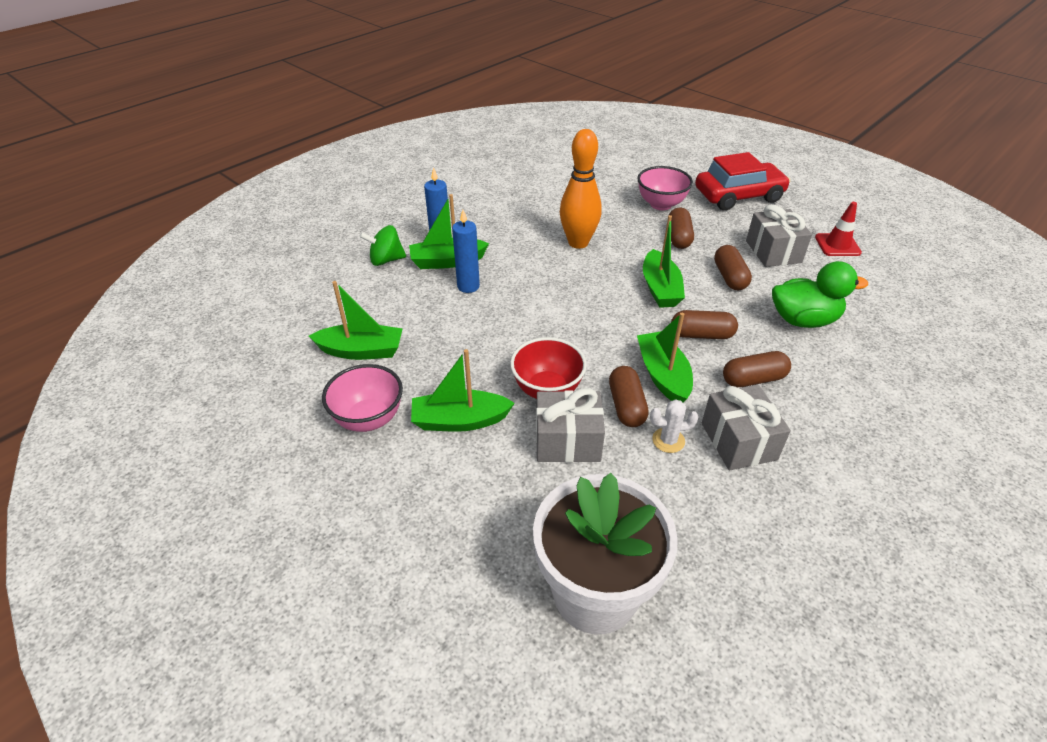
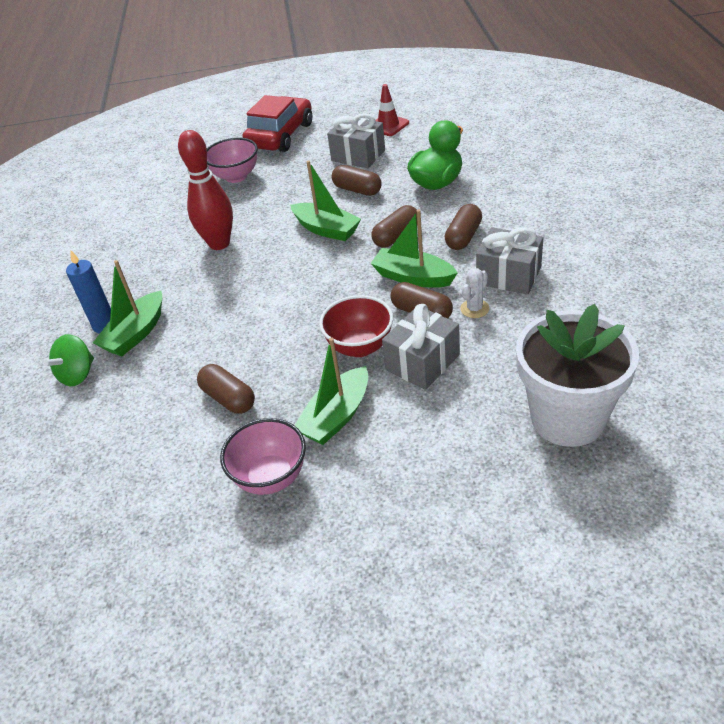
camera: 45 degrees left, 0 degrees up
green boat [309,281,403,360] -> none
blue candle [452,210,480,293] -> none
orange bowling pin [560,129,602,249] -> red bowling pin [178,130,233,250]
brown capsule [668,208,694,249] -> brown capsule moved to [197,364,255,414]

